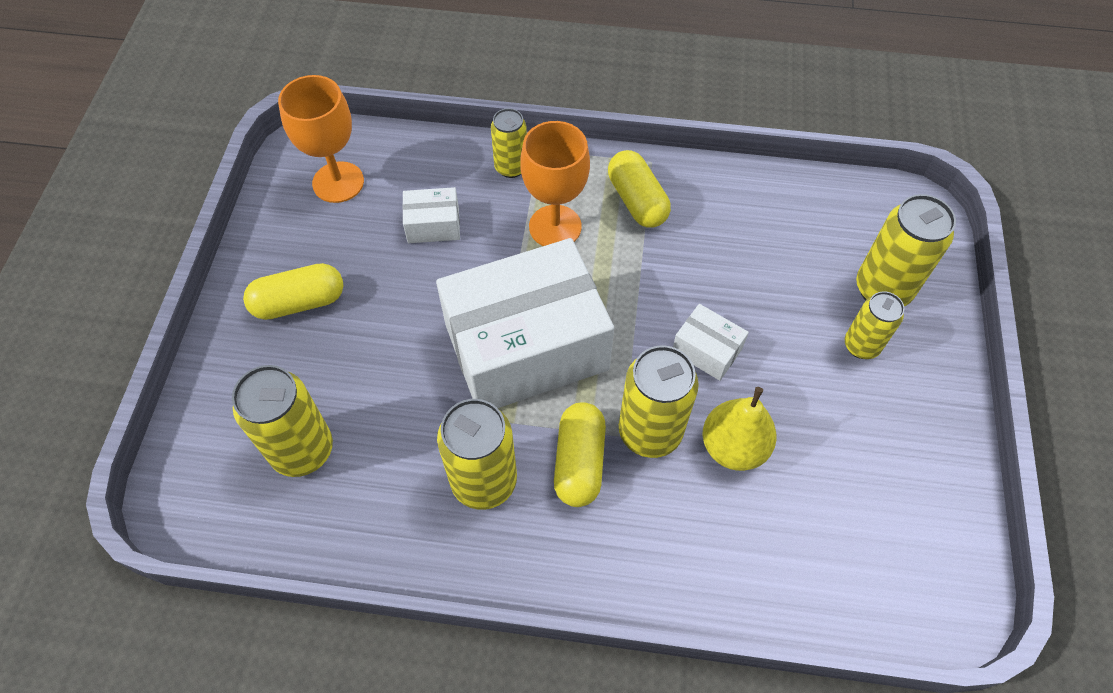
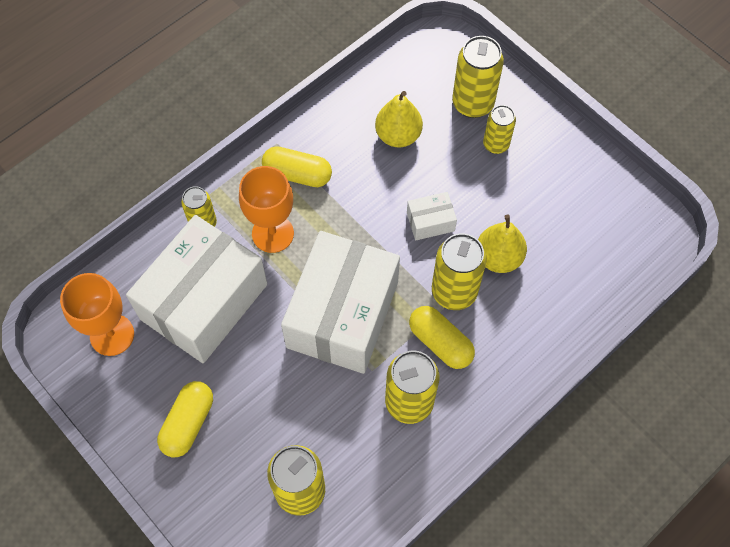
camera: 50 degrees left, 5 degrees up
white box [402,187,460,243] -> white box [126,215,267,363], size x2.43
none -> yellow pear [375,91,423,147]

